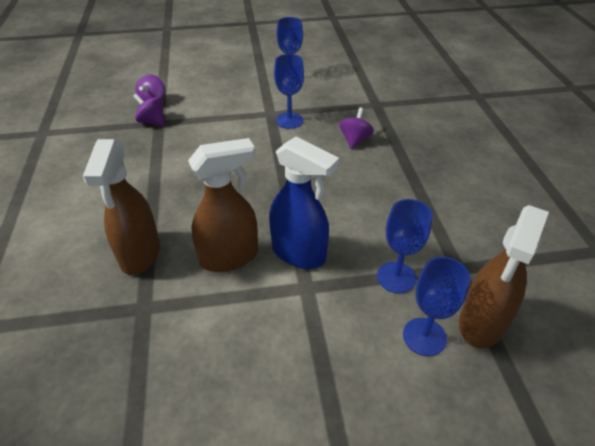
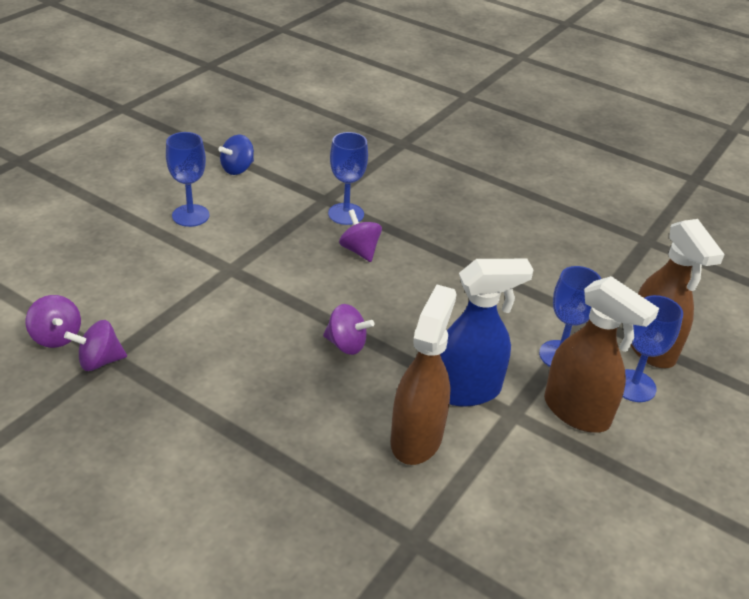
camera: 50 degrees left, 5 degrees down
brown spray bottle [83,139,160,275] -> brown spray bottle moved to [544,276,659,432]
blue goblet [274,54,304,129] -> blue goblet moved to [328,132,368,225]
none -> blue spinning top [218,135,254,175]
none -> purple spinning top [323,304,374,355]

